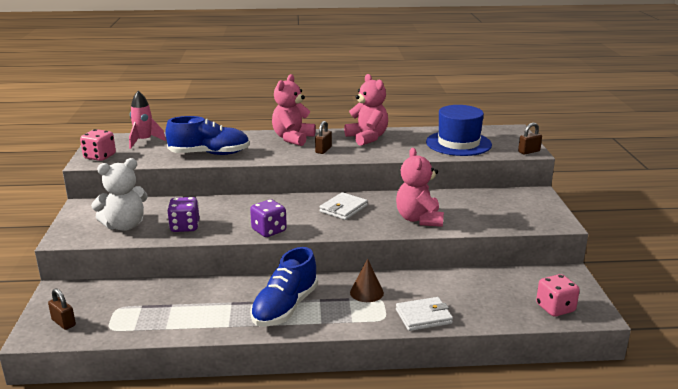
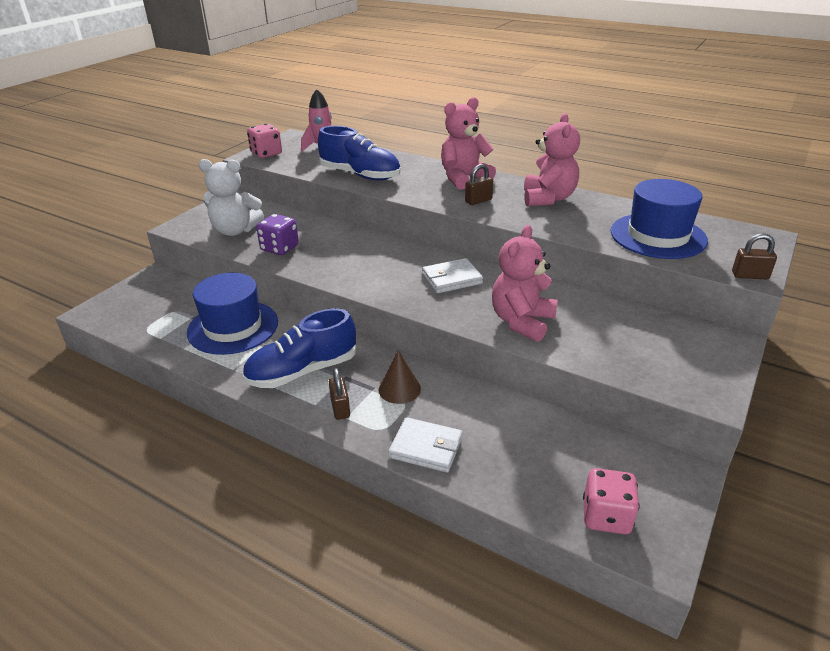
camera: 35 degrees right, 10 degrees up
brown padlock [48,288,76,330] -> brown padlock moved to [329,368,350,420]
purple dice [250,199,287,237] -> none
none -> blue hat [187,273,278,355]

